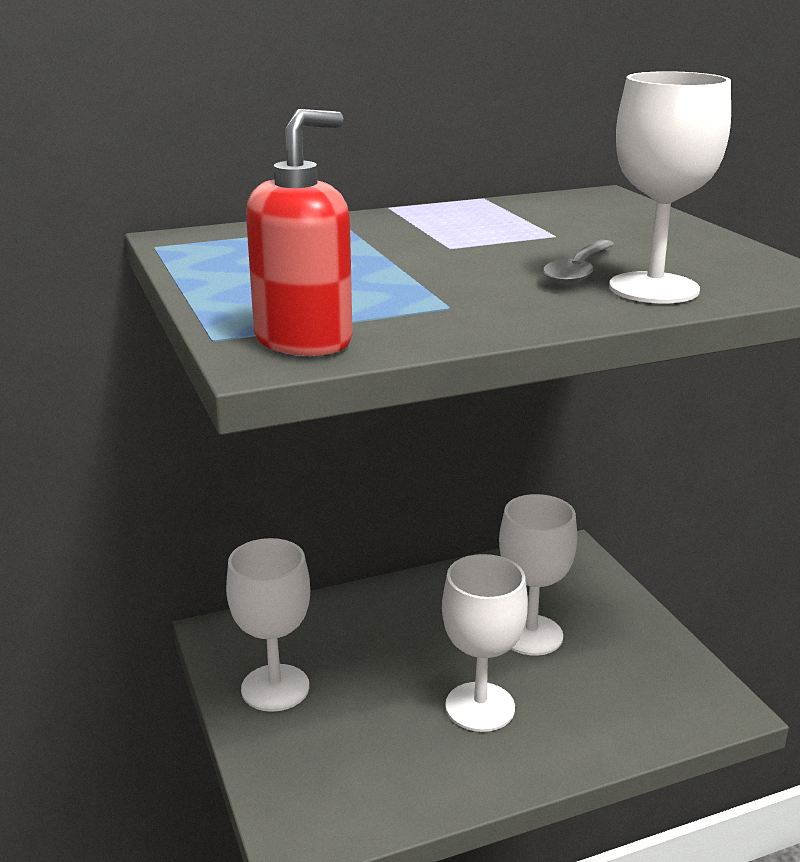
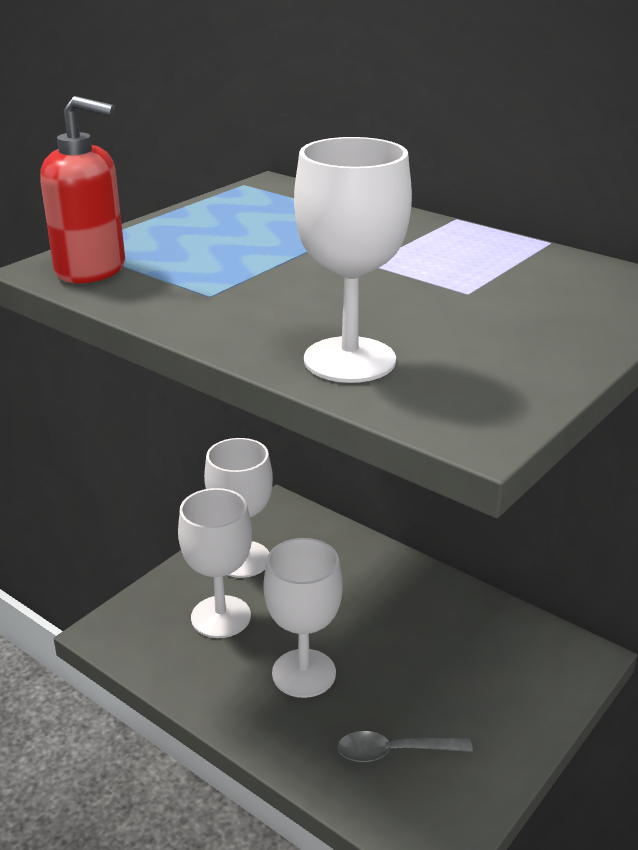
camera: 60 degrees right, 5 degrees up
white goblet [499,494,577,656] -> white goblet moved to [178,488,252,638]
grey spoon [543,240,614,285] -> grey spoon moved to [337,731,473,762]

